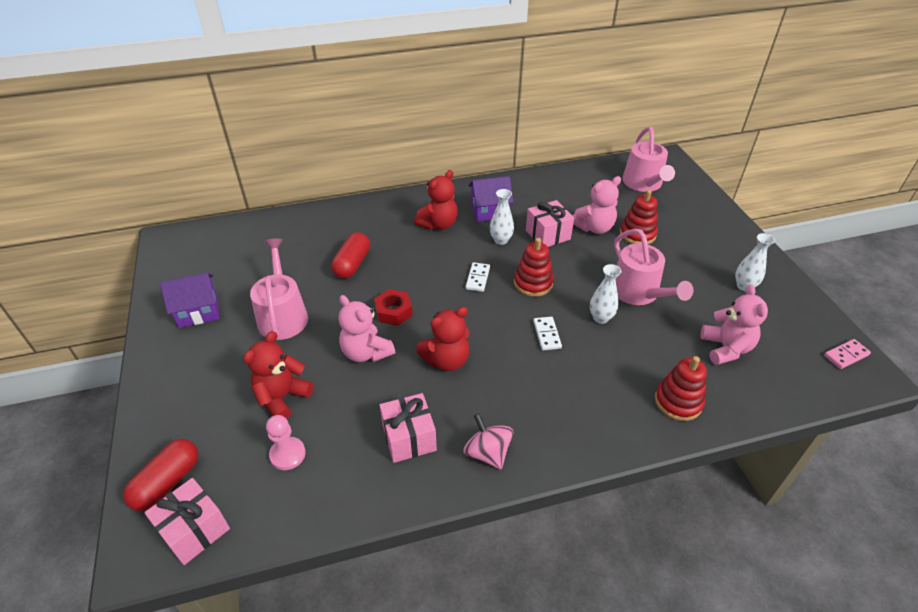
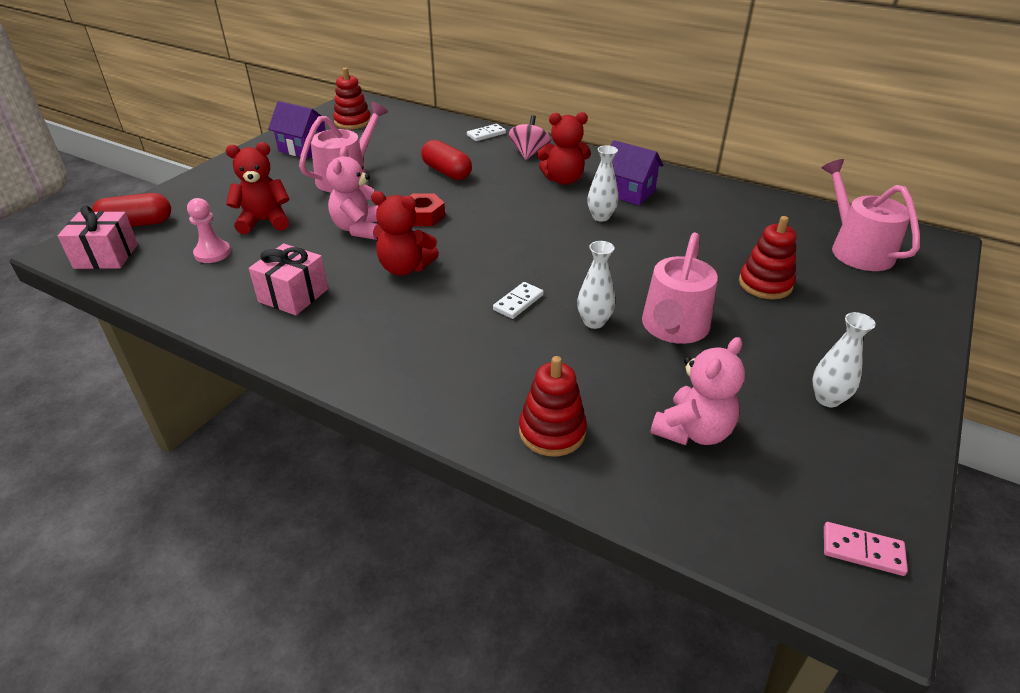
camera: 45 degrees right, 5 degrees down
red capsule [331,232,370,279] -> red capsule turned 75 degrees clockwise [421,140,472,180]
pink spinning top [464,413,513,469] -> pink spinning top moved to [509,115,551,160]
white domino [466,262,490,292] -> white domino moved to [467,124,506,141]
red stacking toy [514,238,554,297] -> red stacking toy moved to [333,67,371,129]
pink gift [526,200,574,247] -> none
pink teddy bear [573,176,621,234] -> none
pink watering can [623,127,675,192] -> pink watering can turned 120 degrees clockwise [822,159,920,271]

